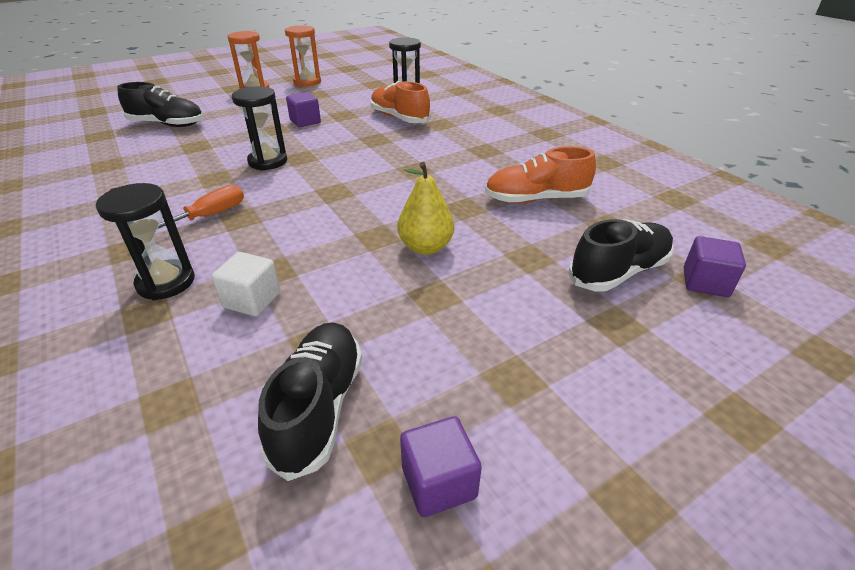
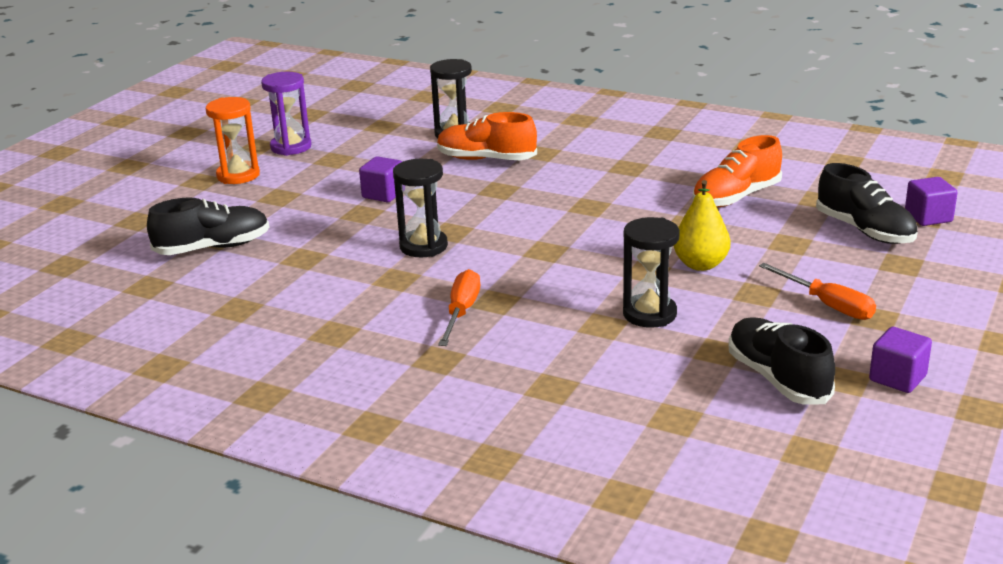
camera: 30 degrees left, 10 degrees down
black hourglass [96,183,195,300] -> black hourglass moved to [623,217,680,328]
white cube [212,252,280,316] -> none
orange hourglass [285,25,321,87] -> purple hourglass [261,72,311,156]
black shoe [568,219,674,292] -> black shoe turned 120 degrees clockwise [816,163,918,244]
none -> orange screwdriver [759,263,876,320]

